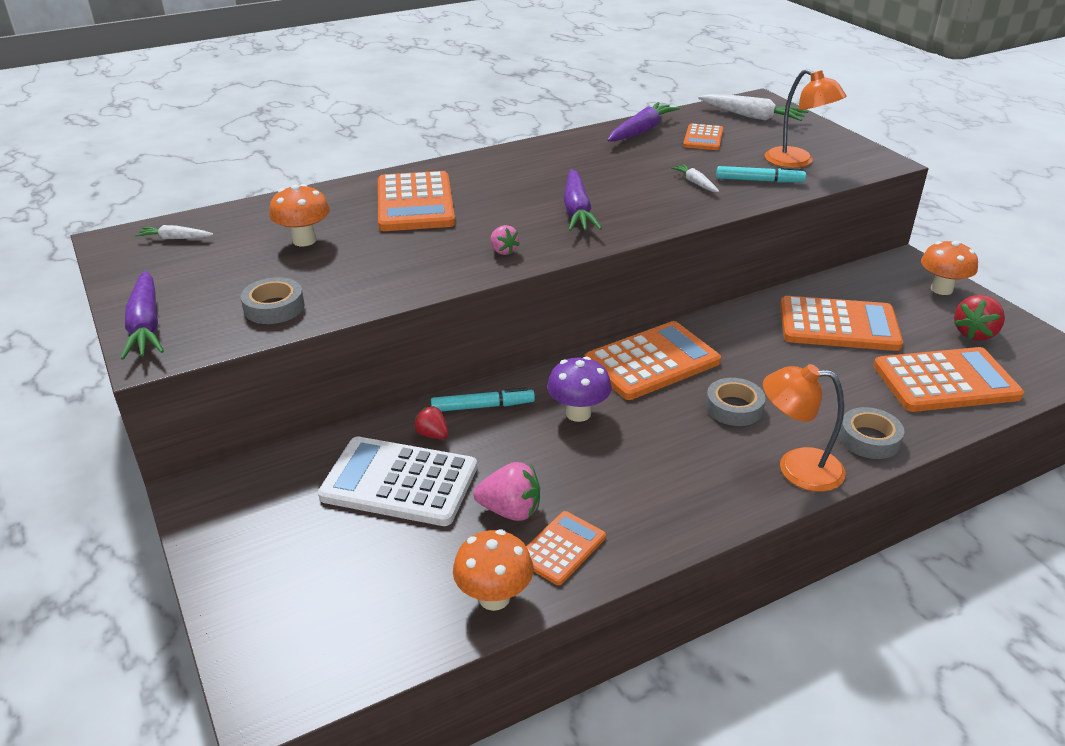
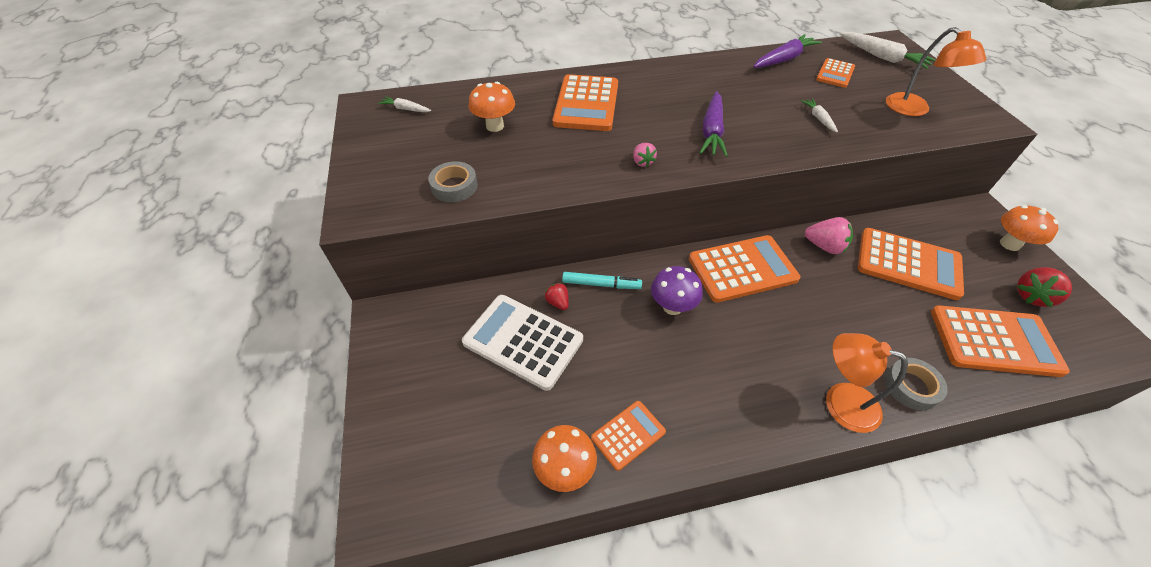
camera: 15 degrees right, 15 degrees up
purple carrot [121,270,164,360] -> none
pink strawberry [473,462,540,521] -> pink strawberry moved to [805,217,853,254]
grey tape [706,378,765,426] -> none
turquoise marker [716,166,806,183] -> none

